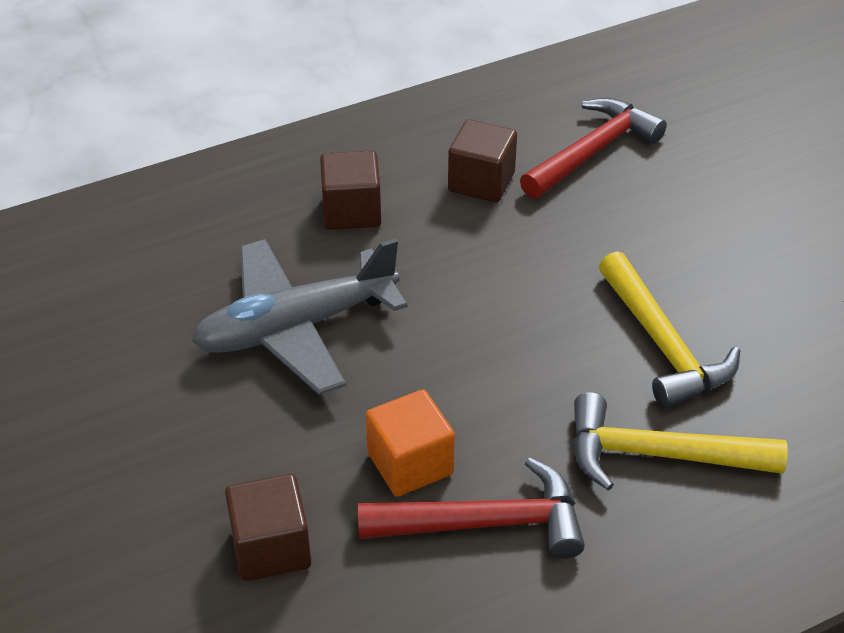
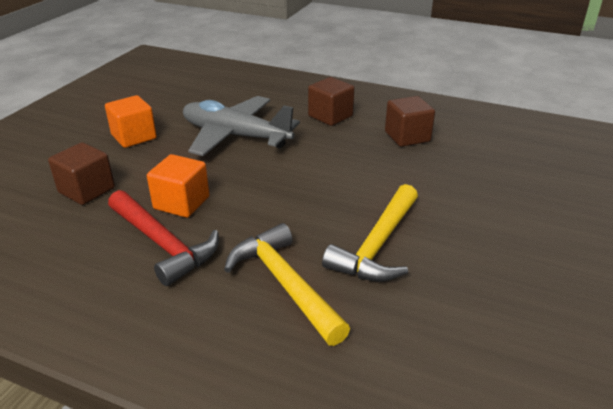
camera: 50 degrees right, 10 degrees down
red hammer [520,98,667,199] -> none
none -> orange cube [105,95,157,148]

